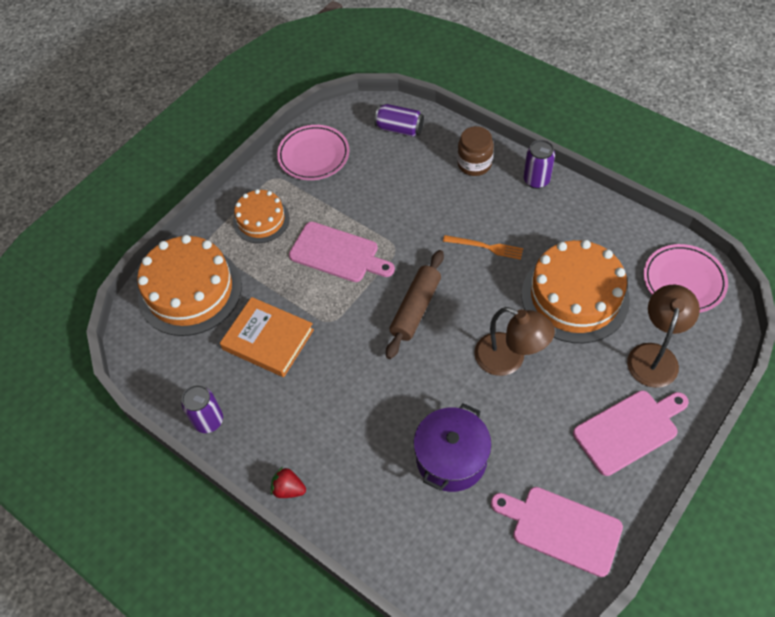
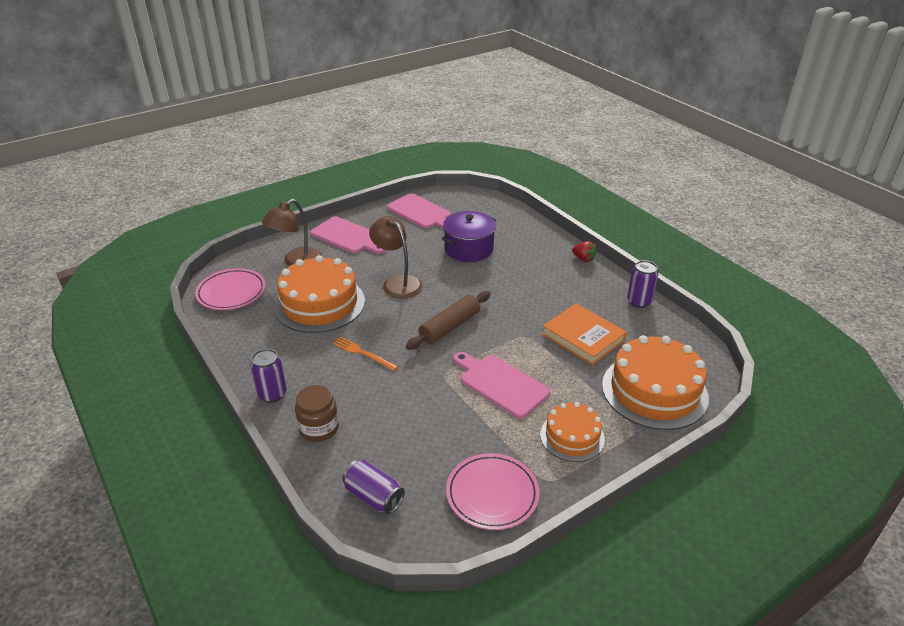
camera: 165 degrees left, 20 degrees down
pink cutting board [573,391,689,476] -> pink cutting board turned 135 degrees counterclockwise [311,217,386,254]

